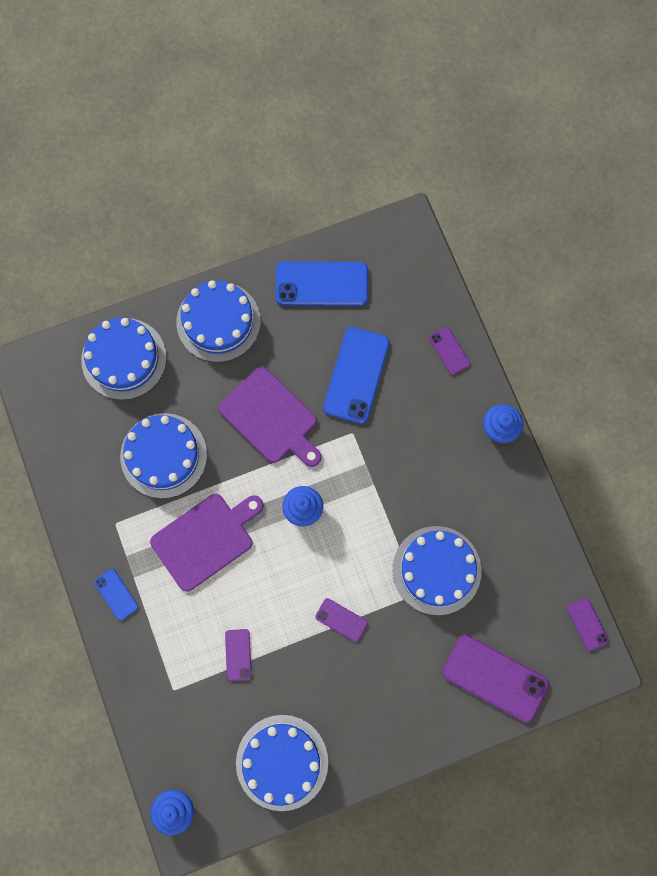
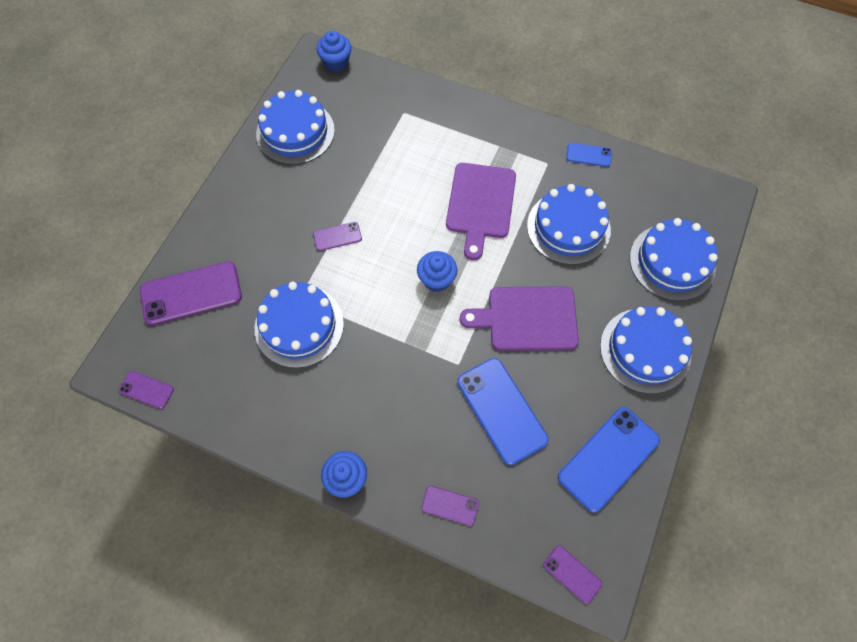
camera: 135 degrees right, 10 degrees down
blue phone [94,569,138,620] -> blue phone moved to [566,143,612,167]
purple phone [225,629,252,681] -> purple phone moved to [543,546,602,604]

